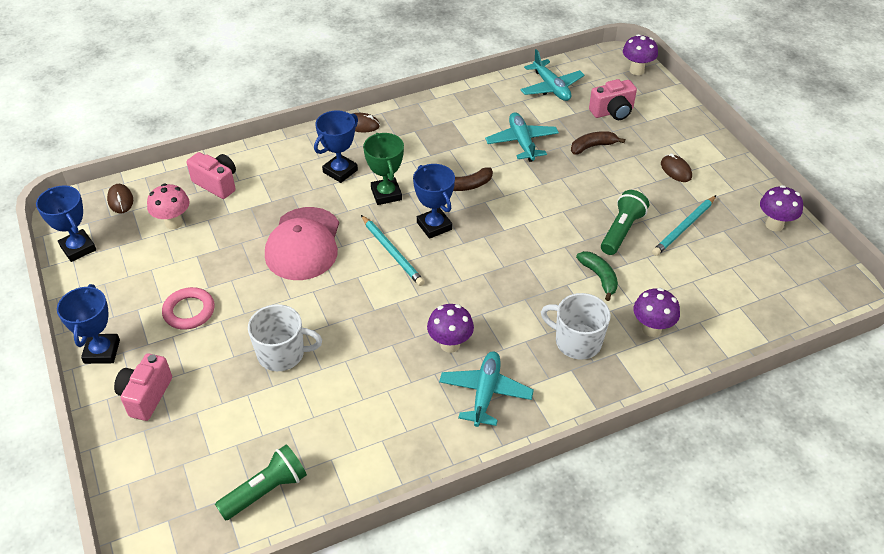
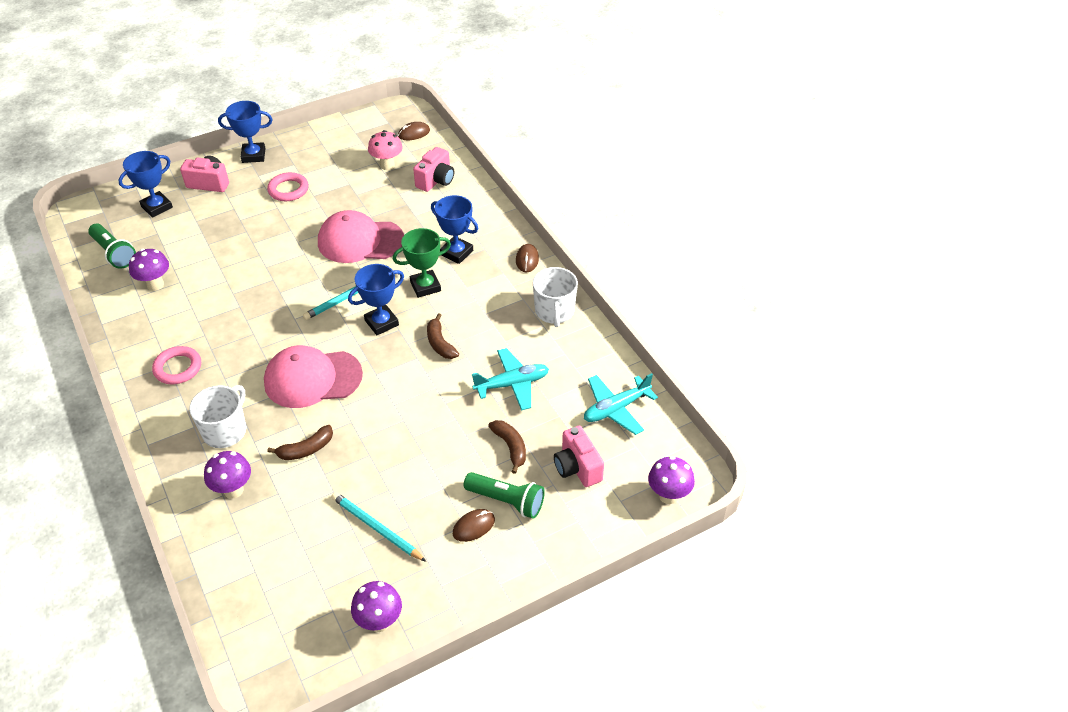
camera: 85 degrees right, 0 degrees up
blue trophy [36,185,96,262] -> blue trophy moved to [118,151,173,218]
white mug [248,304,322,371] -> white mug moved to [533,267,578,327]
purple mushroom [427,304,474,353] -> purple mushroom moved to [129,249,169,291]
turquoise plane [439,351,534,427] -> pink ring [152,346,201,385]
green banana [576,251,618,301] -> brown banana [267,425,333,460]
green flashlight [601,190,649,255] -> green flashlight moved to [464,472,545,519]
none -> pink cap [264,345,363,408]

